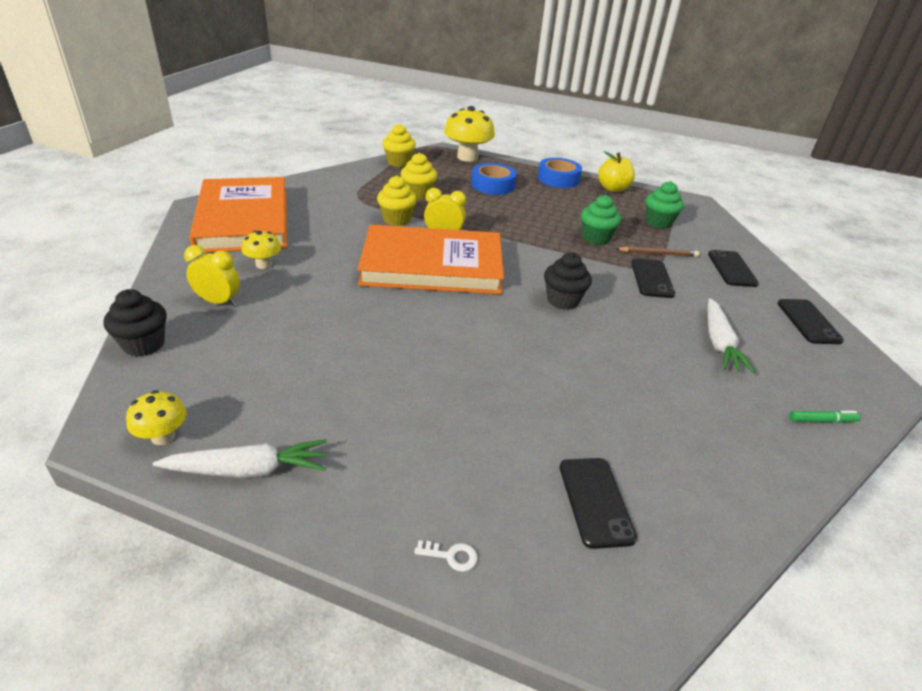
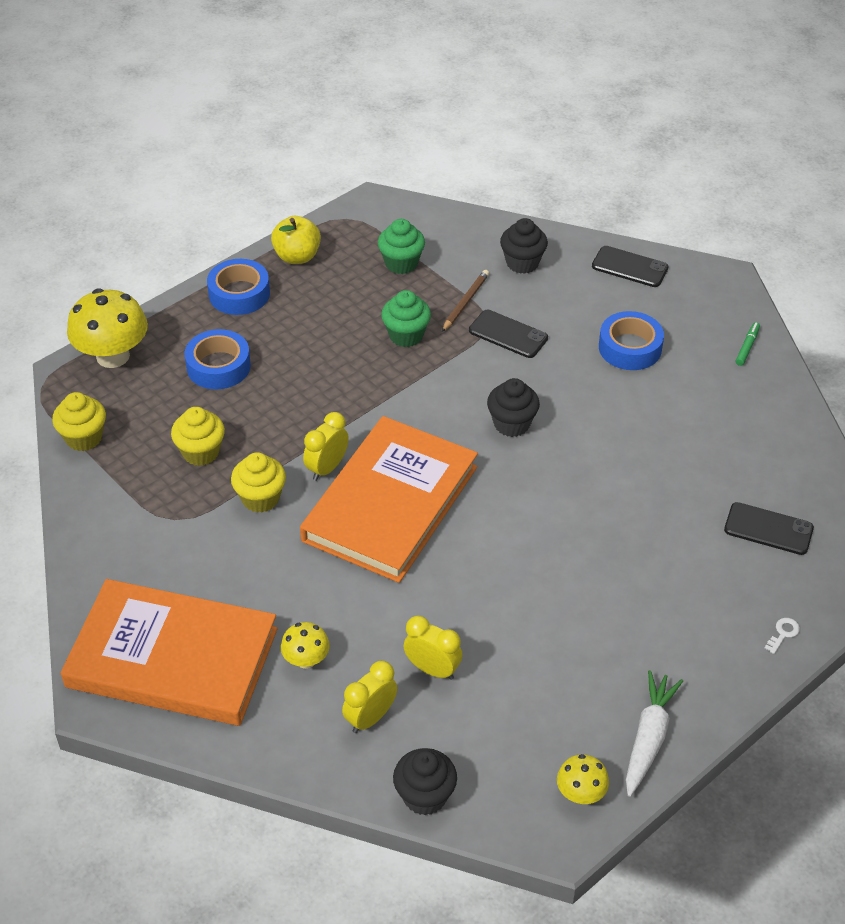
camera: 60 degrees left, 10 degrees up
black phone [708,250,759,287] -> black cupcake [500,218,548,274]
white carrot [708,298,755,373] -> blue tape [599,311,664,370]
none -> yellow clock [403,615,463,680]

